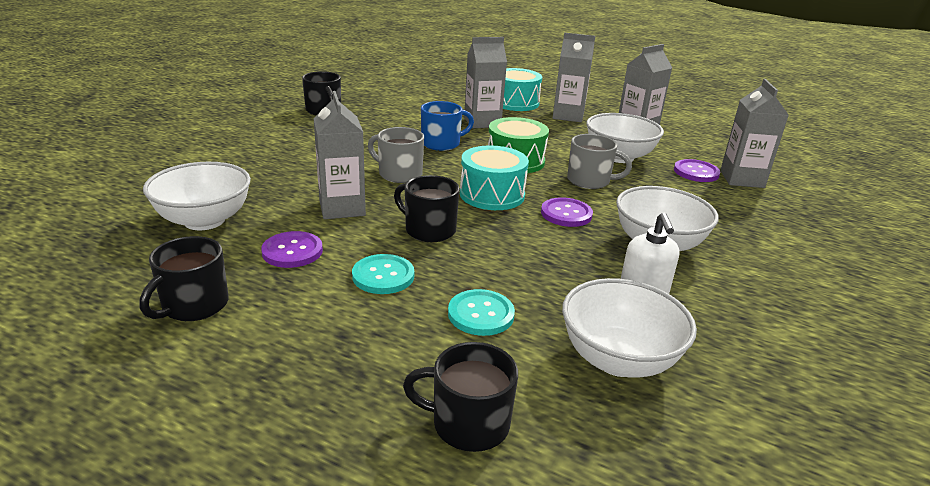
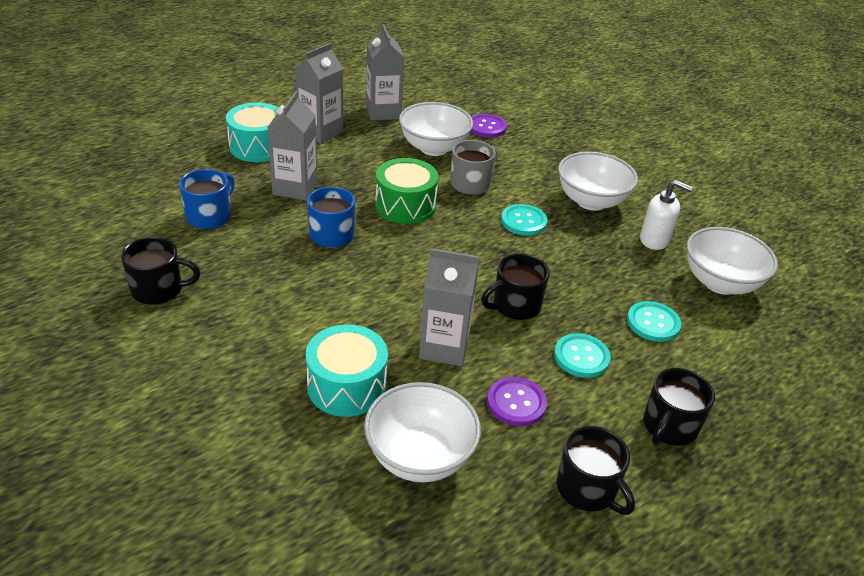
camera: 65 degrees left, 10 degrees up
grey mug [368,127,424,183] -> none
black mug [403,342,518,452] -> black mug moved to [643,368,715,446]
turquoise drum [460,146,529,210] -> turquoise drum moved to [306,324,388,417]
purple button [541,197,593,227] -> turquoise button [501,204,548,236]
grey carton [720,79,789,188] -> none
none -> blue mug [179,169,235,229]

